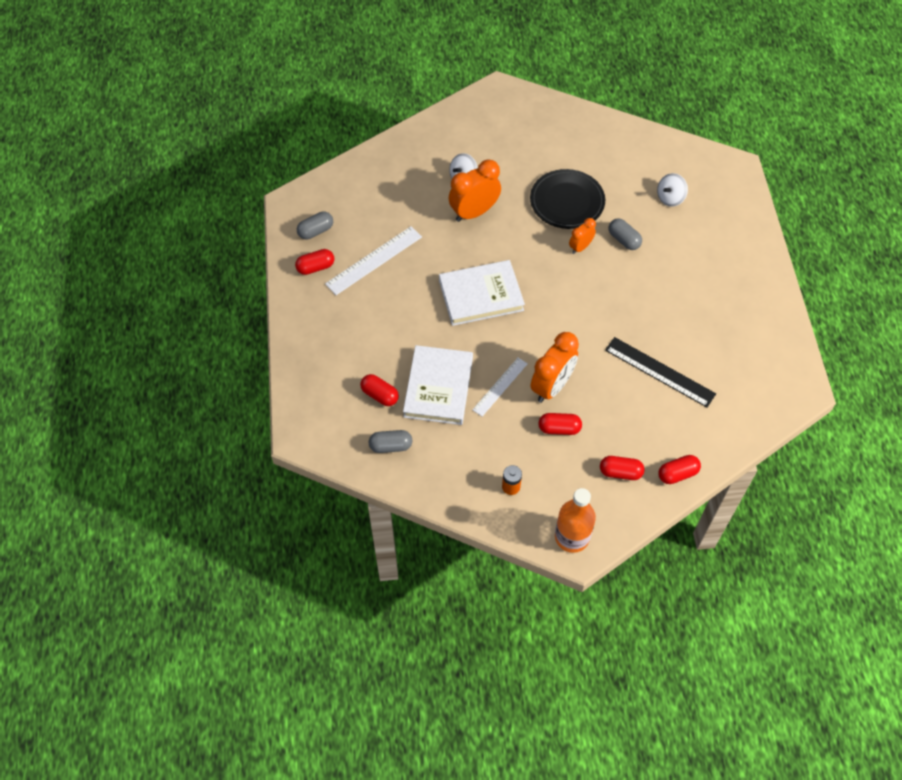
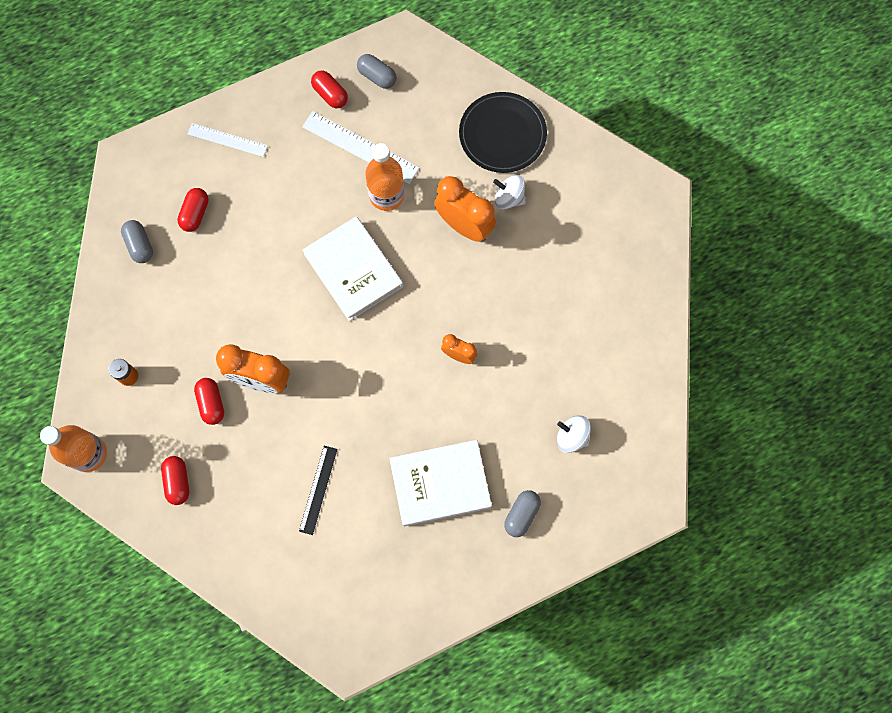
camera: 70 degrees right, 15 degrees up
white book [403,345,473,425] -> white book moved to [389,440,492,526]
white ruler [472,358,528,416] -> white ruler moved to [187,123,268,157]
black plate [530,169,605,229] -> black plate moved to [459,92,547,173]
black ruler [605,337,716,407] -> black ruler [299,446,338,535], size x0.65
grey capsule [609,218,642,250] -> grey capsule moved to [504,490,541,537]
red capsule [658,455,701,484] -> none
none -> orange bottle [365,143,404,211]

